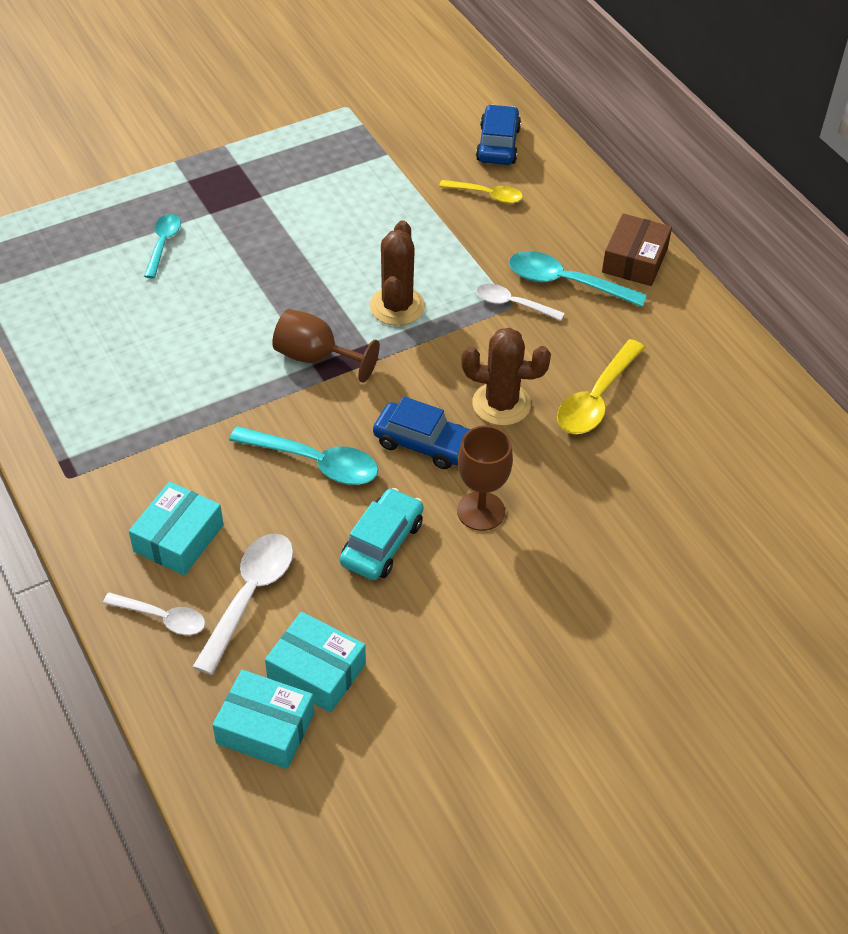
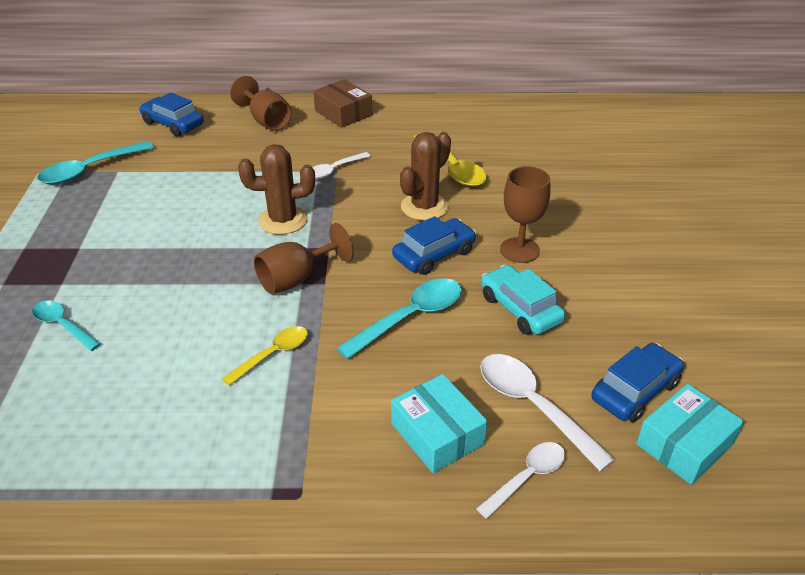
camera: 60 degrees left, 10 degrees down
turquoise box [265,612,366,713] -> blue car [591,343,684,422]
brown cactus [370,220,425,326] -> brown cactus turned 45 degrees counterclockwise [238,144,315,235]
yellow spoon [439,180,523,204] -> yellow spoon moved to [222,326,308,386]
turquoise spoon [509,251,647,307] -> turquoise spoon moved to [37,141,154,184]
none -> brown goblet [230,76,292,131]

